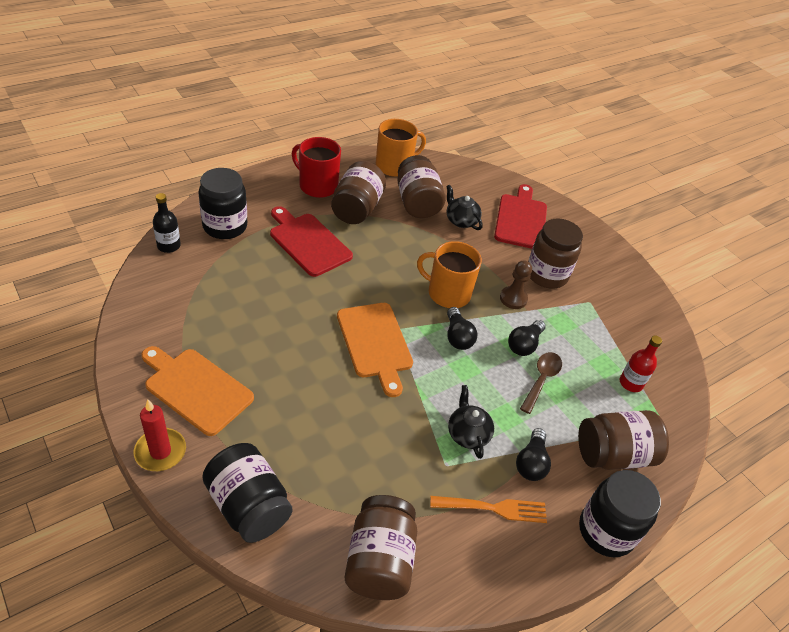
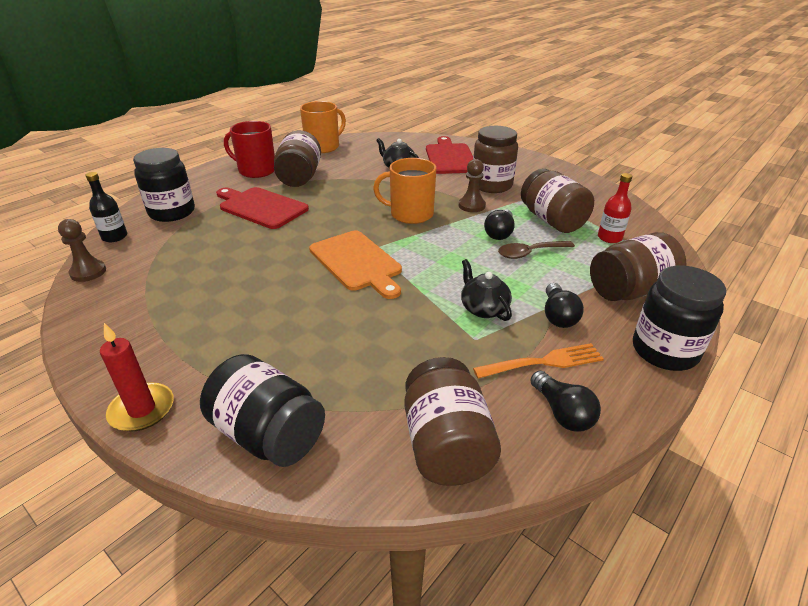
camera: 10 degrees left, 10 degrees down
orange cutting board [141,346,254,436] -> none
brown jar [397,155,446,218] -> brown jar moved to [521,169,594,233]
black light bulb [447,307,477,350] -> black light bulb moved to [530,371,601,432]
brown spoon [520,352,562,414] -> brown spoon turned 120 degrees counterclockwise [498,241,575,259]
none -> brown pawn [58,219,106,282]

